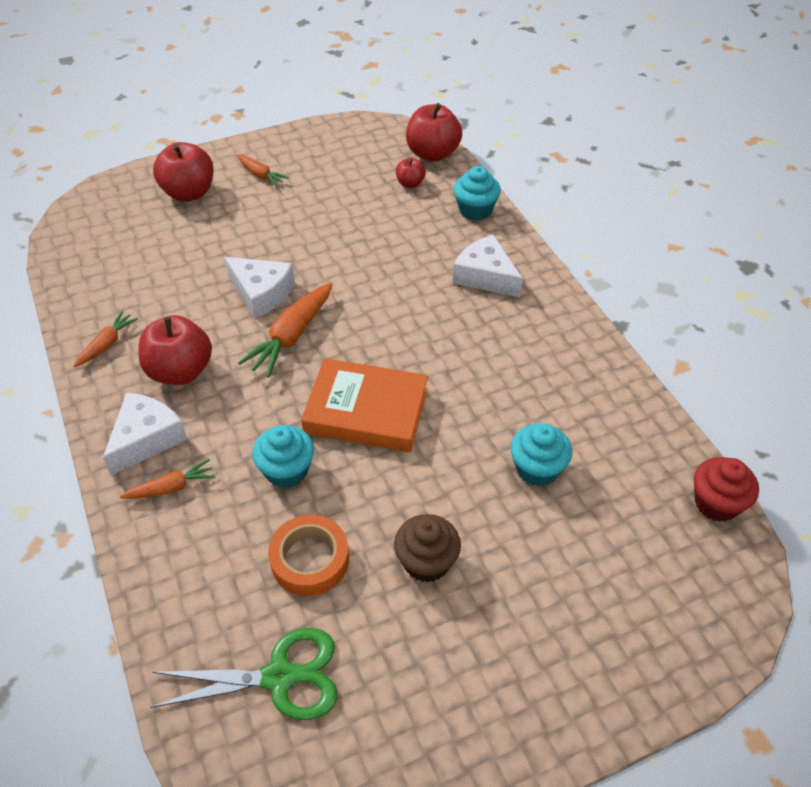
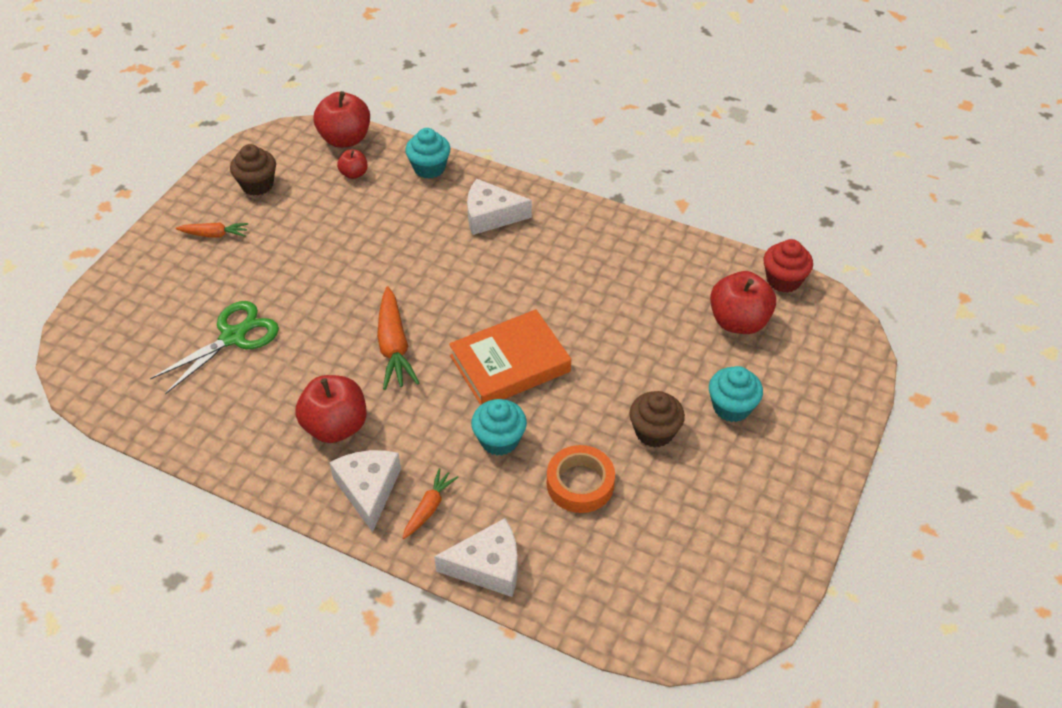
camera: 40 degrees left, 0 degrees up
orange carrot [73,311,138,367] -> none
green scissors [151,628,338,720] -> green scissors moved to [150,301,279,394]
red apple [153,142,213,202] -> red apple moved to [710,271,776,334]
white cheese [224,257,295,319] -> white cheese moved to [434,518,518,597]
turquoise cupcake [510,424,572,486] -> turquoise cupcake moved to [709,366,763,422]
none -> brown cupcake [230,144,276,195]

